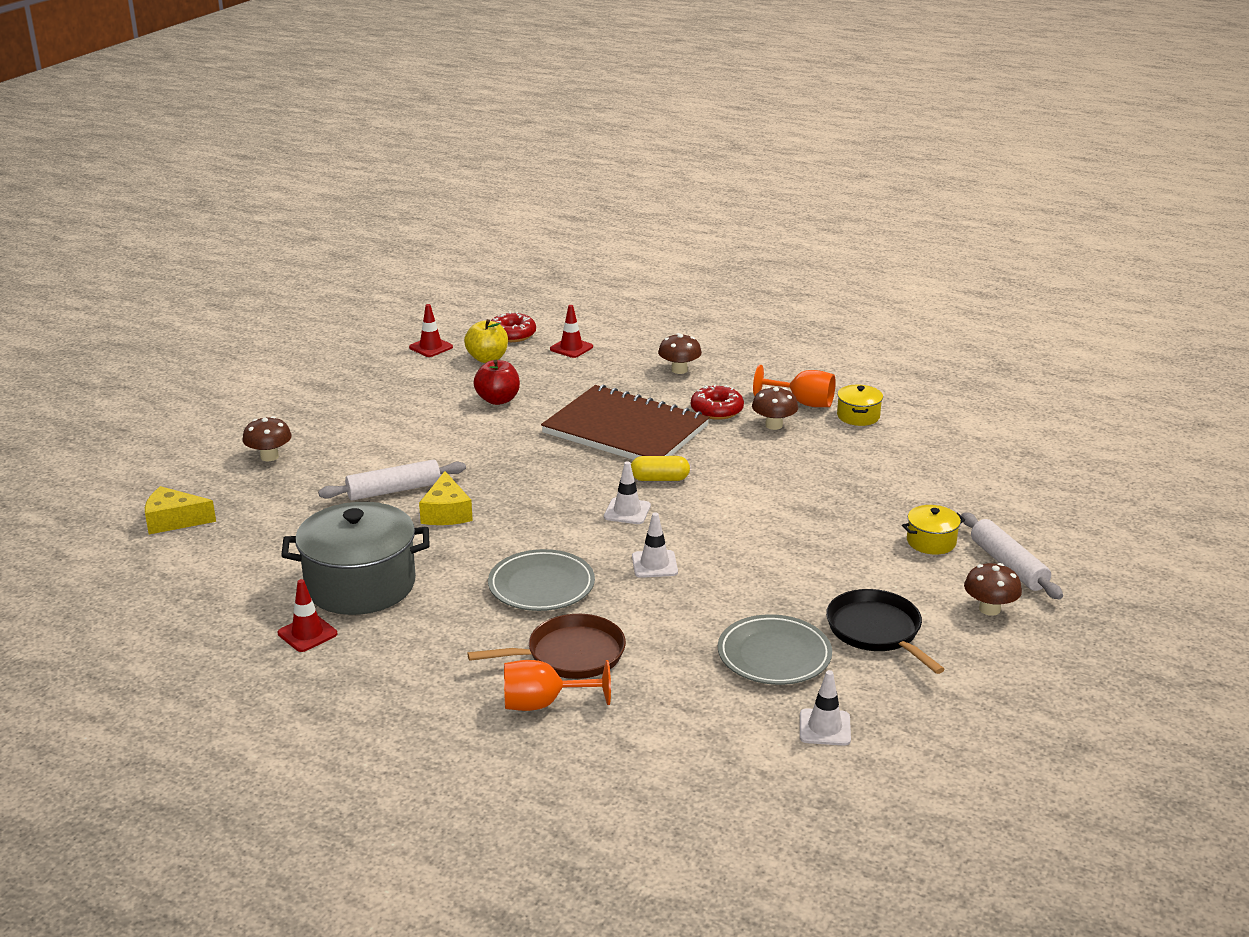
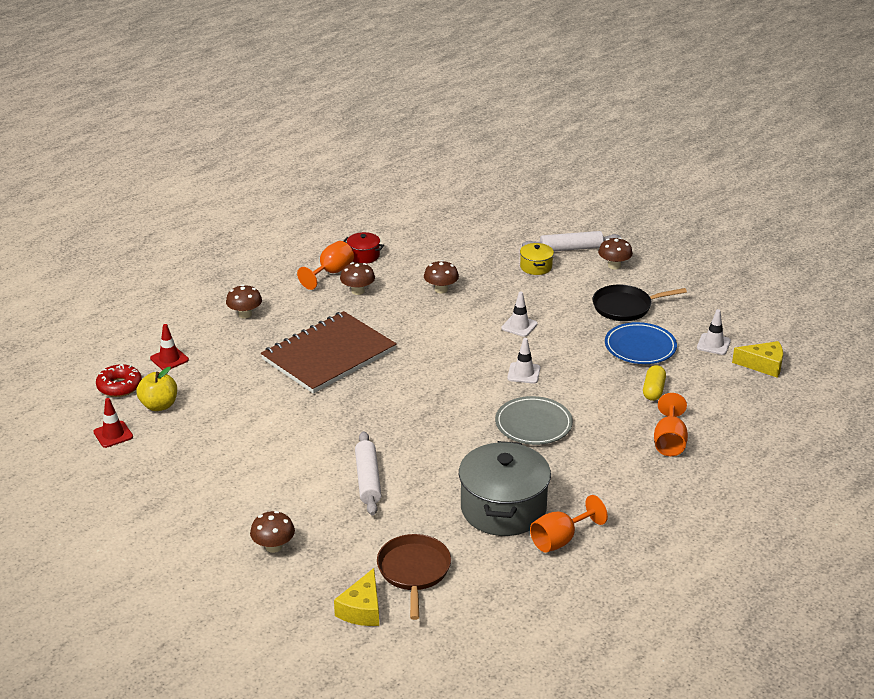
camera: 75 degrees left, 5 degrees up
red traffic cone [278,579,337,652] -> orange goblet [530,495,608,553]
yellow cheese [419,471,473,525] -> yellow cheese moved to [732,341,783,378]
brown pan [467,614,626,679] -> brown pan moved to [377,534,451,620]
red apple [473,360,520,405] -> none
white traffic cone [604,461,651,524] -> white traffic cone moved to [501,292,538,337]
yellow capsule [631,456,690,481] -> yellow capsule moved to [643,365,666,401]
red donut [691,384,744,420] -> none
grey plate [718,614,832,685] -> blue plate [605,322,677,364]
yellow pot [837,385,883,426] -> red pot [344,232,384,264]
none -> brown mushroom [424,260,459,293]

